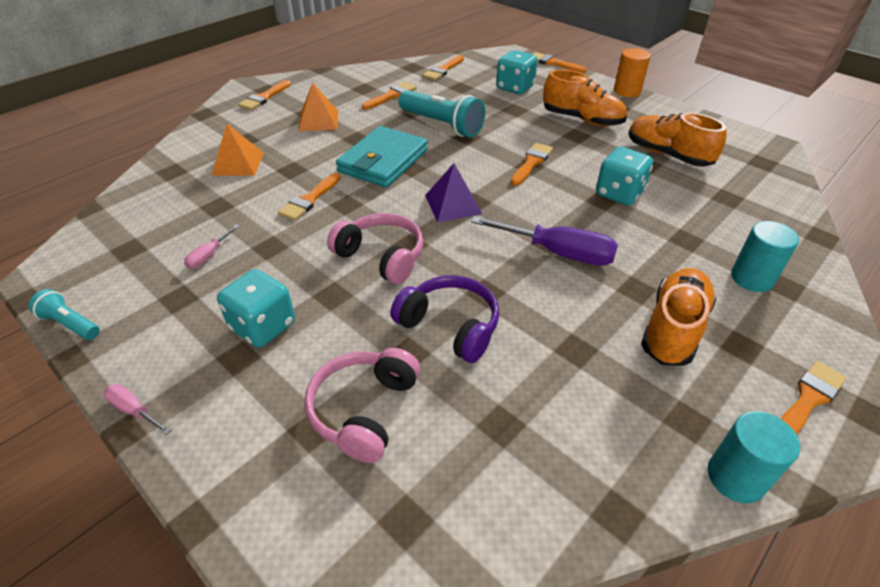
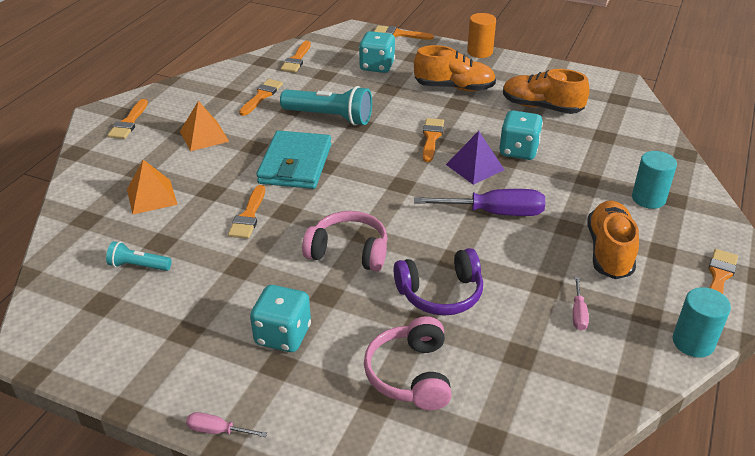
camera: 20 degrees left, 5 degrees down
turquoise flashlight [29,289,100,340] -> turquoise flashlight moved to [106,241,172,271]
pink screwdriver [184,225,239,269] -> pink screwdriver moved to [573,277,589,330]
purple headphones [390,275,499,363] -> purple headphones turned 150 degrees clockwise [394,248,483,316]
purple pyramid [425,163,482,222] -> purple pyramid moved to [446,131,505,185]

